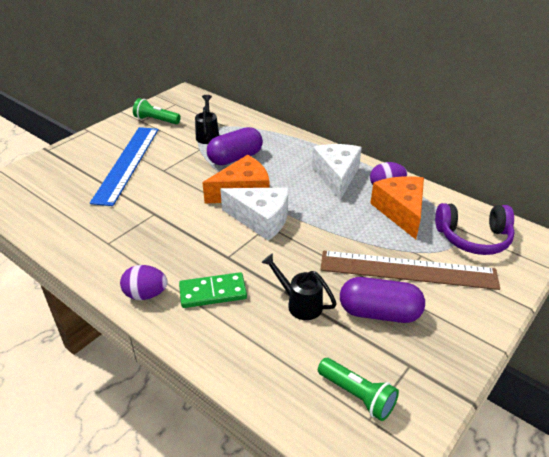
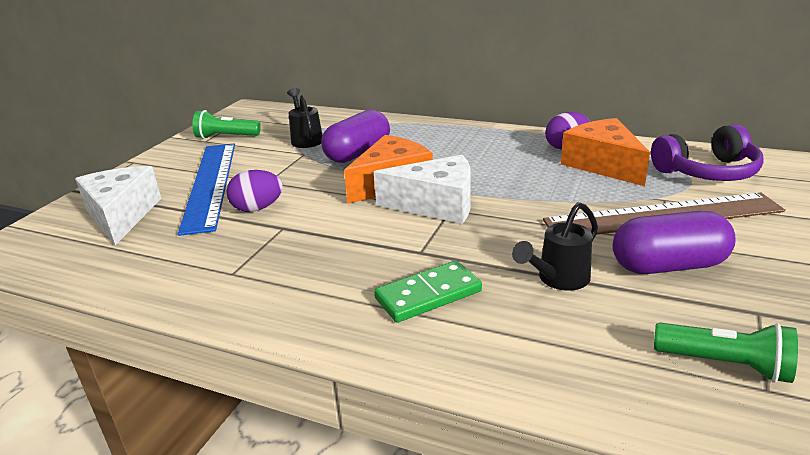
camera: 15 degrees left, 10 degrees down
purple egg [120,265,168,300] -> purple egg moved to [226,170,283,212]
black watering can [261,253,337,320] -> black watering can turned 60 degrees counterclockwise [512,202,598,291]
white cheese [312,144,362,200] -> white cheese moved to [75,166,161,245]

